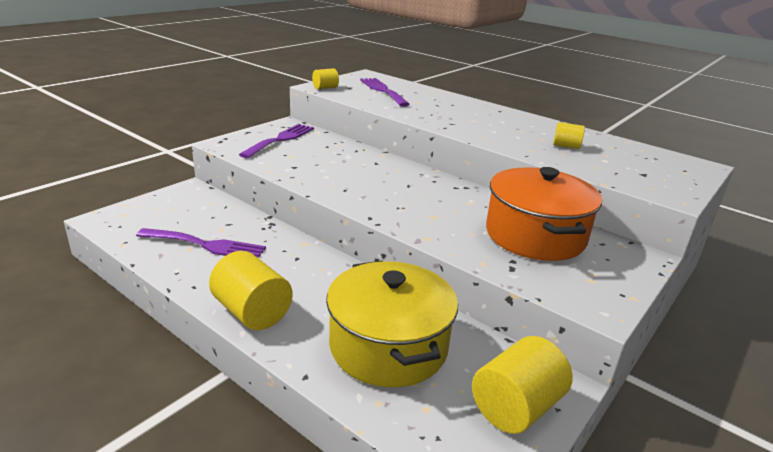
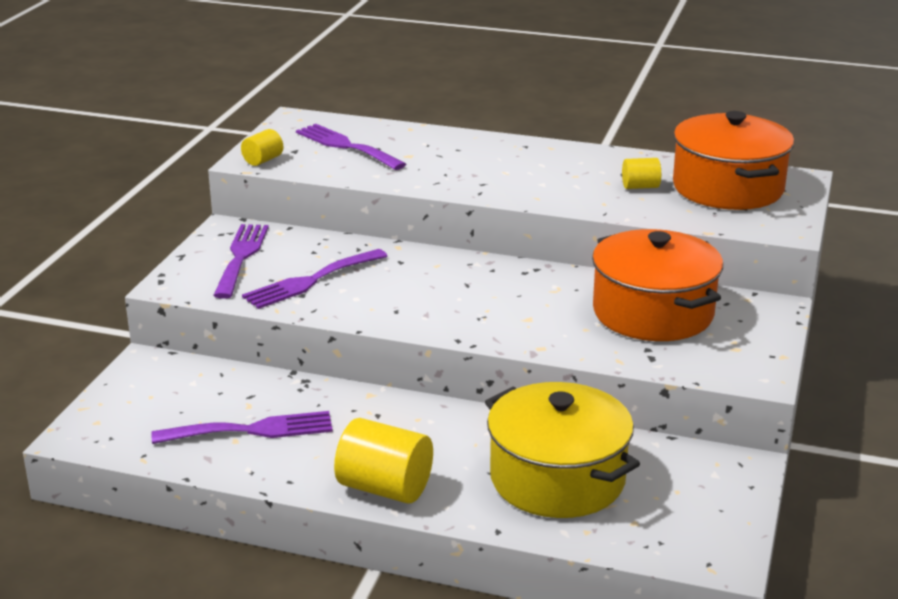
camera: 20 degrees left, 0 degrees up
yellow cylinder [472,336,573,434] -> none
none -> purple fork [242,249,387,309]
none -> orange pot [673,111,794,210]

